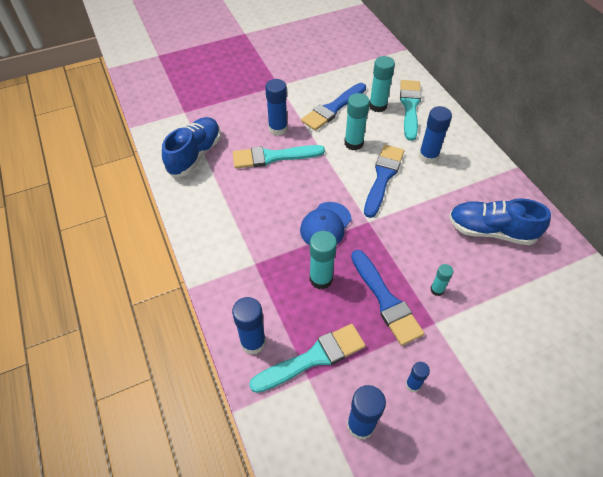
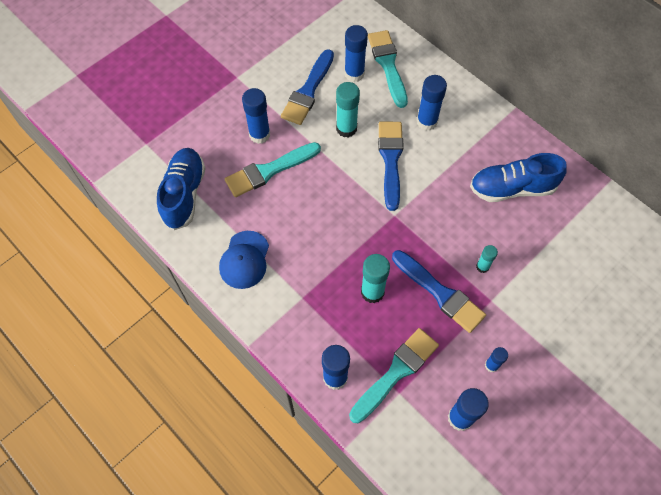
camera: 20 degrees left, 10 degrees up
blue cap [300,202,352,245] -> blue cap moved to [219,231,269,289]
turquoise glue stick [369,56,395,112] -> blue glue stick [344,25,368,82]

